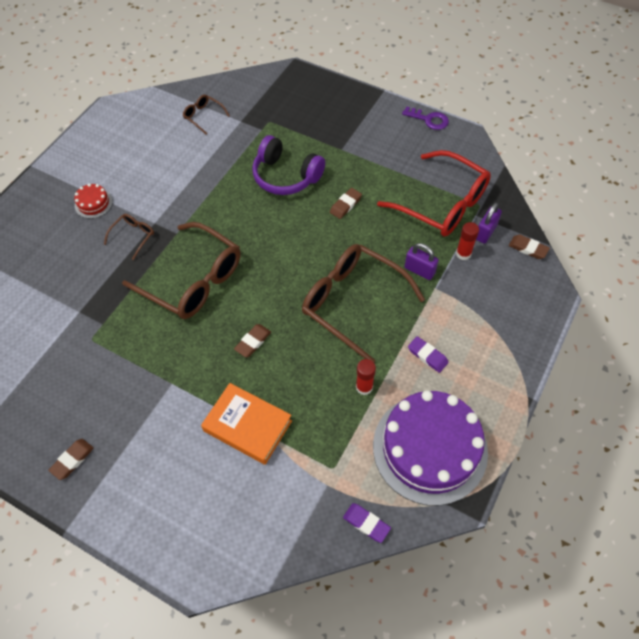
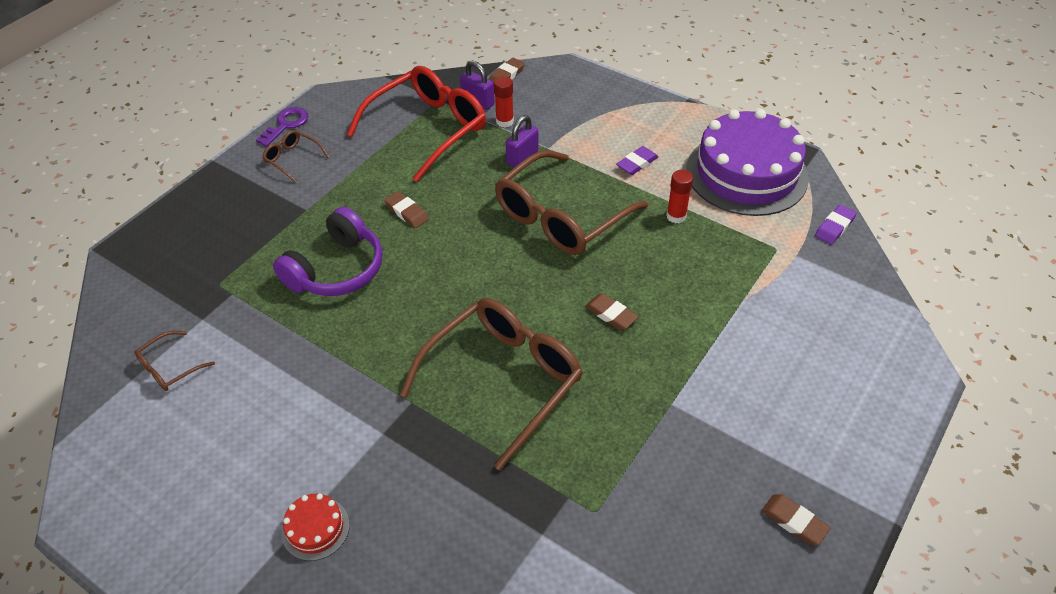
camera: 85 degrees left, 10 degrees down
brown glasses [104,214,154,260] -> brown glasses moved to [262,130,329,183]
orange book [201,383,292,465] -> none

